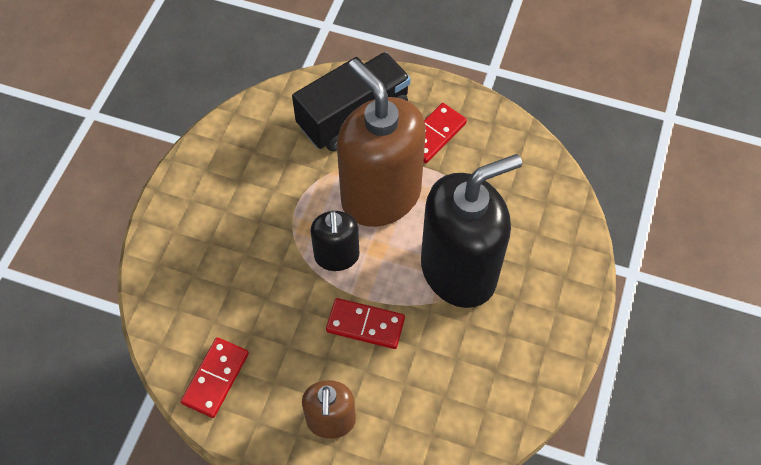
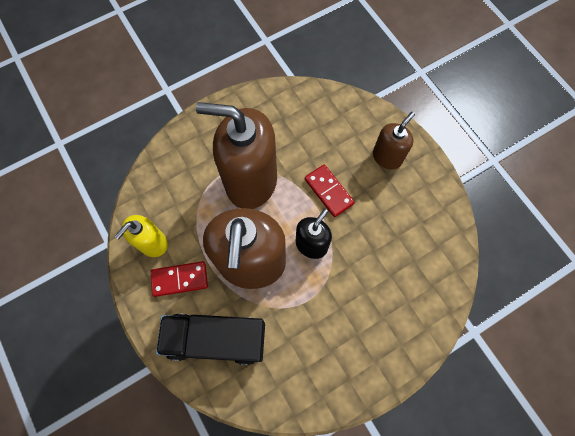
camera: 140 degrees left, 10 degrees up
red domino [181,337,249,418] -> none
black soap dispenser [421,154,522,308] -> brown soap dispenser [196,102,277,209]
none -> yellow soap dispenser [115,215,168,257]

